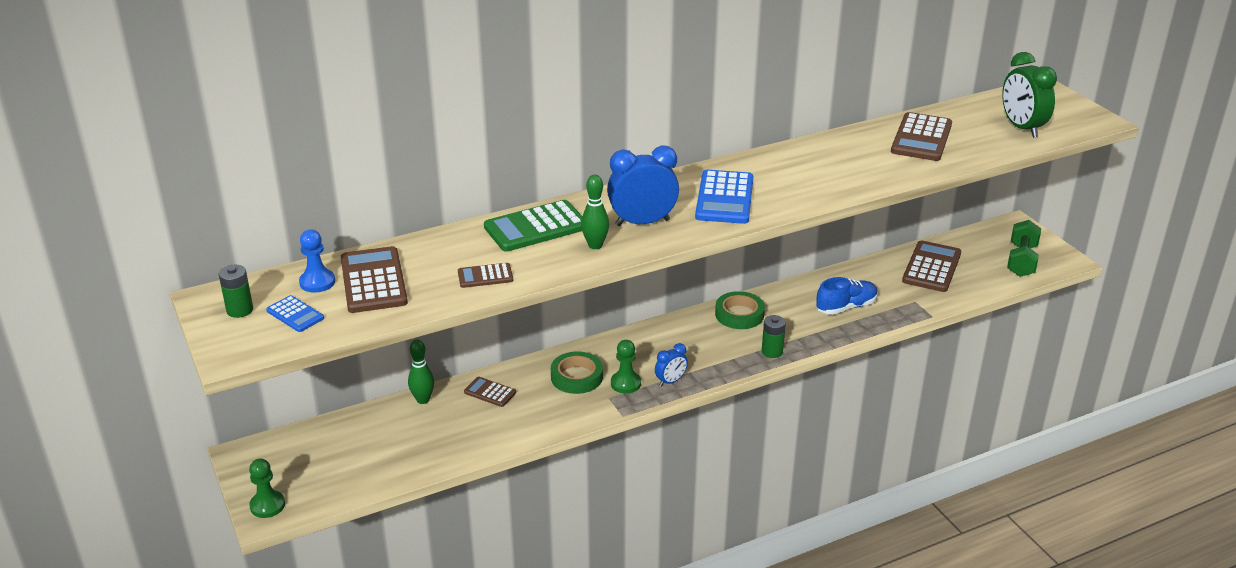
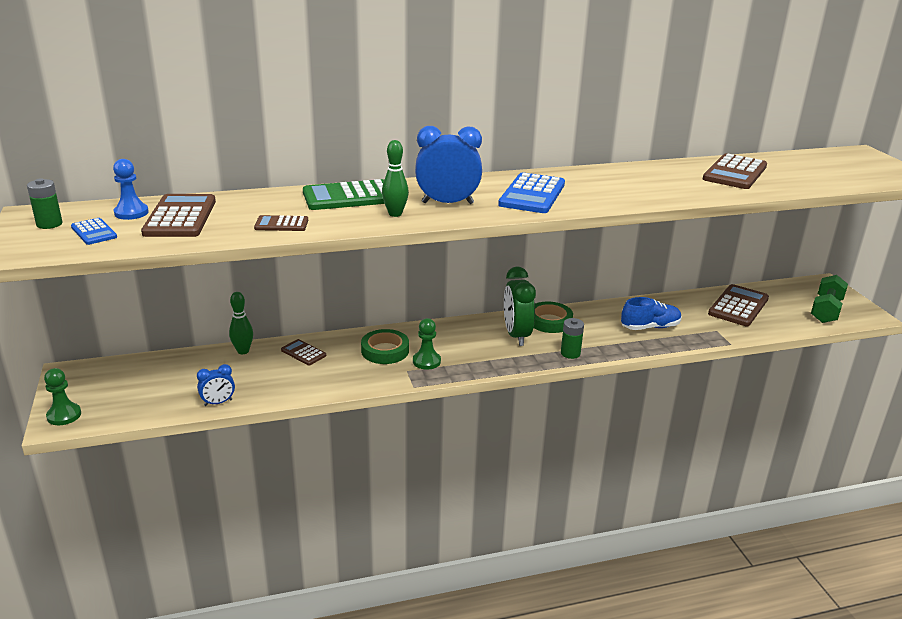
camera: 10 degrees right, 5 degrees down
blue clock [655,343,688,386] -> blue clock moved to [197,364,235,406]
green clock [1002,52,1057,138] -> green clock moved to [504,266,536,346]

